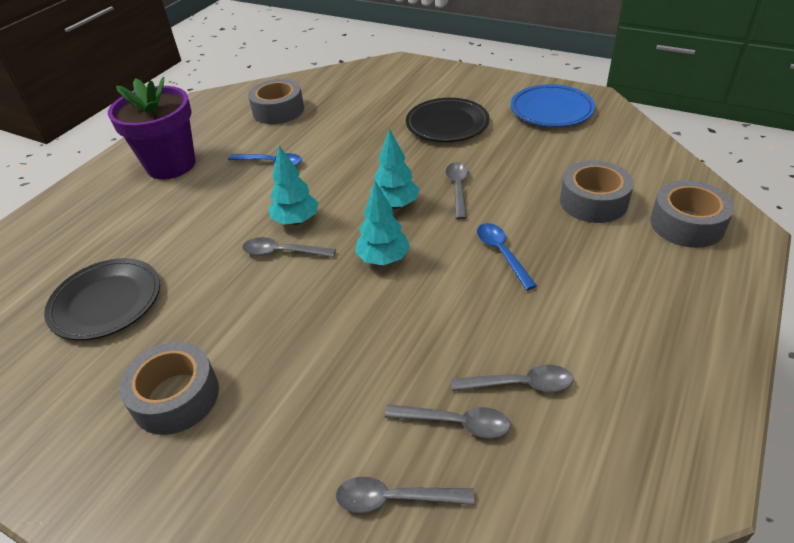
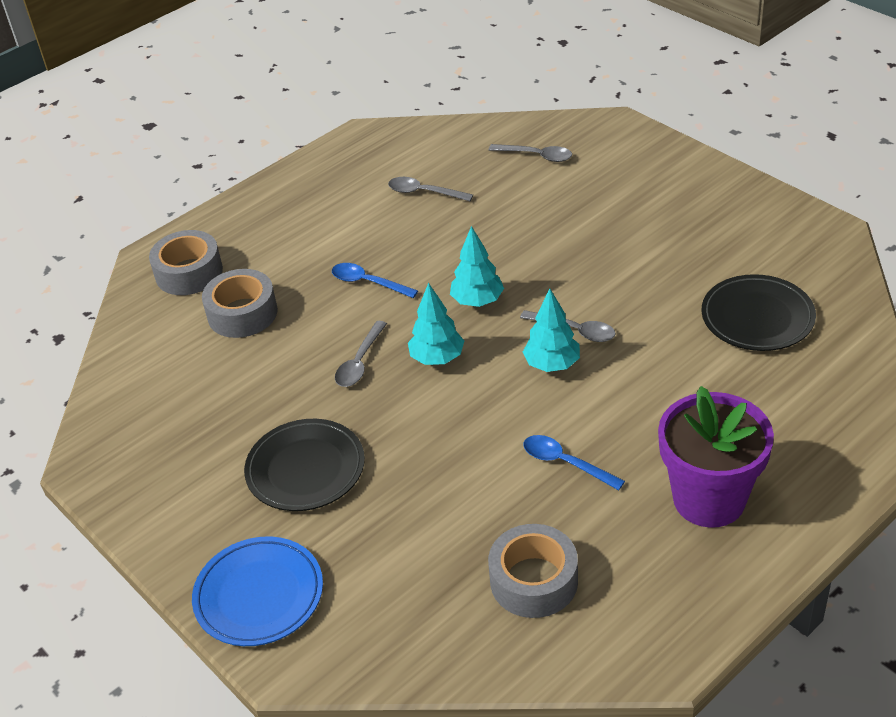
camera: 160 degrees left, 0 degrees up
grey tape [119,341,219,435] -> none
grey spoon [385,405,511,438] -> none
blue spoon [477,223,537,290] -> blue spoon turned 120 degrees clockwise [332,263,418,298]
blue plate [511,84,595,127] -> blue plate moved to [192,536,323,646]

